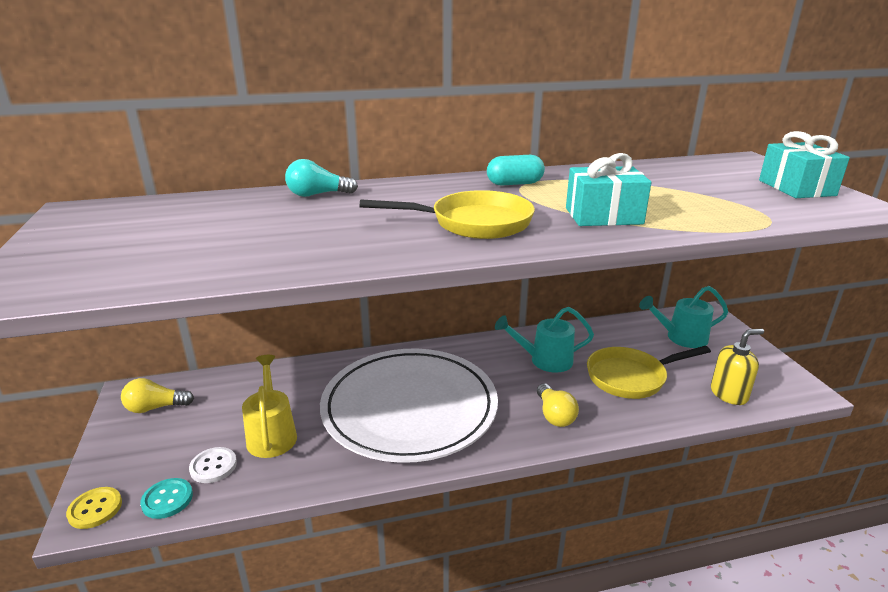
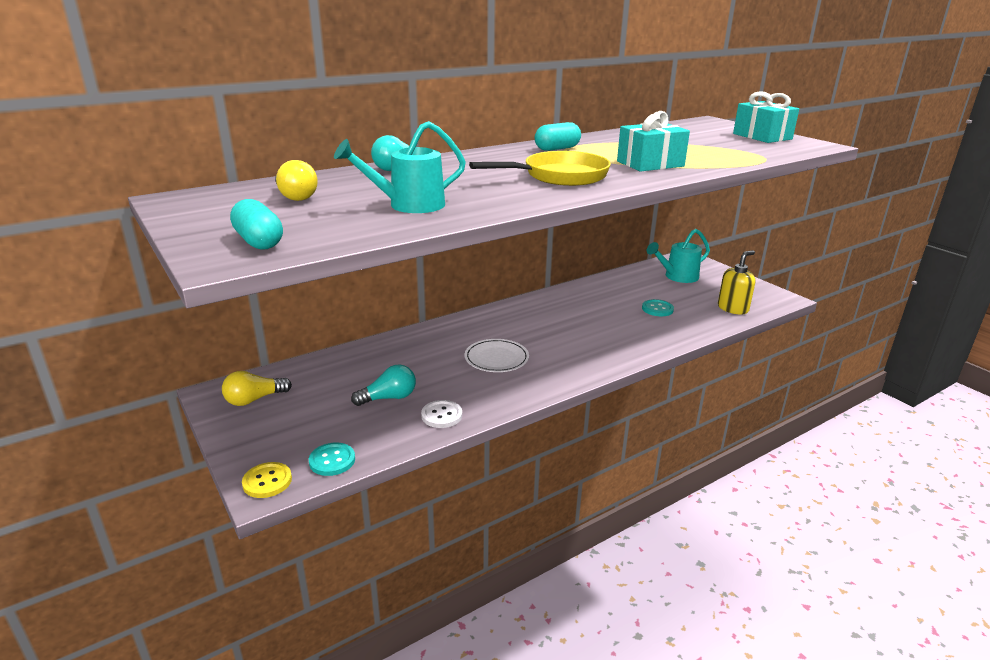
camera: 20 degrees left, 0 degrees up
white button [189,447,237,483] -> white button moved to [421,400,462,428]
yellow watering can [242,355,297,458] -> turquoise light bulb [351,364,416,406]
white plate [320,349,498,463] -> white plate [465,339,529,372], size x0.41
turquoise watering can [495,307,594,373] -> turquoise watering can moved to [334,121,466,213]
yellow light bulb [537,383,579,427] -> yellow light bulb moved to [275,160,318,201]
yellow pan [587,346,711,399] -> turquoise button [642,299,674,316]
none -> turquoise capsule [230,199,283,250]

